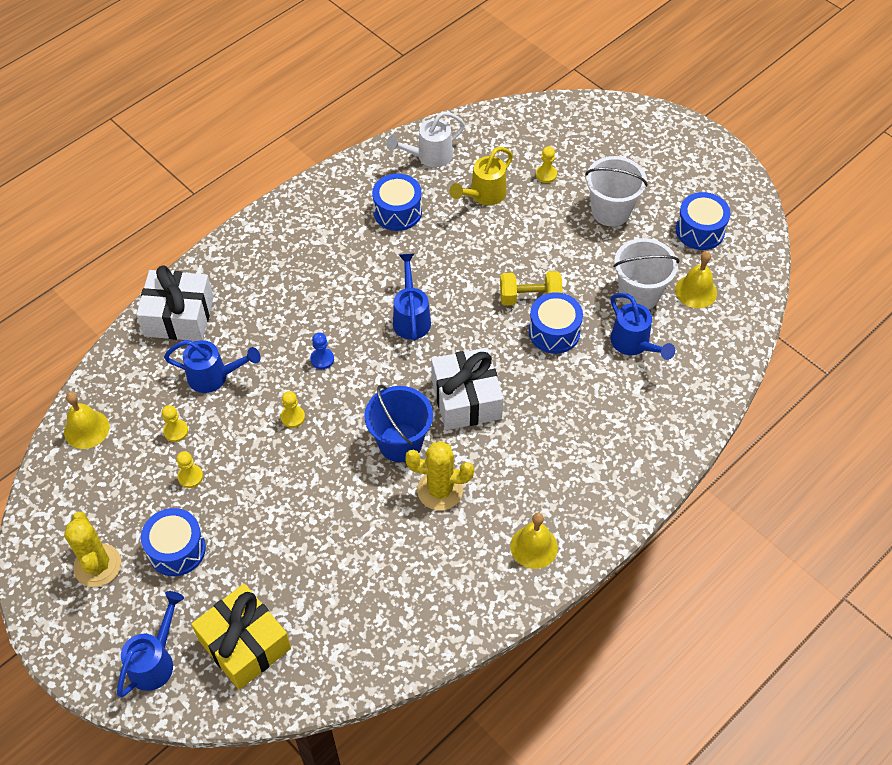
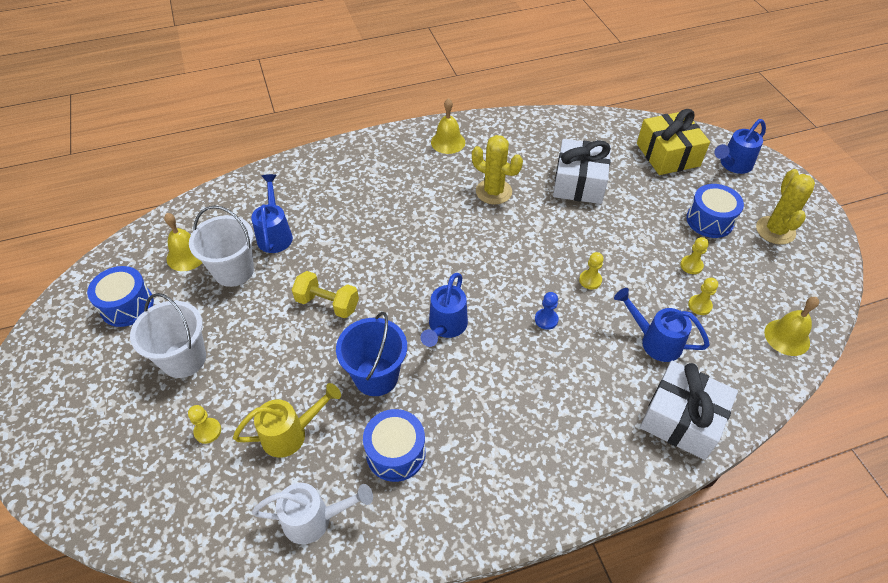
camera: 155 degrees left, 5 degrees down
blue bucket [364,385,433,462] -> blue bucket moved to [336,312,407,396]
white gift [431,347,503,430] -> white gift moved to [553,139,611,204]
blue drum [529,292,583,354] -> none

